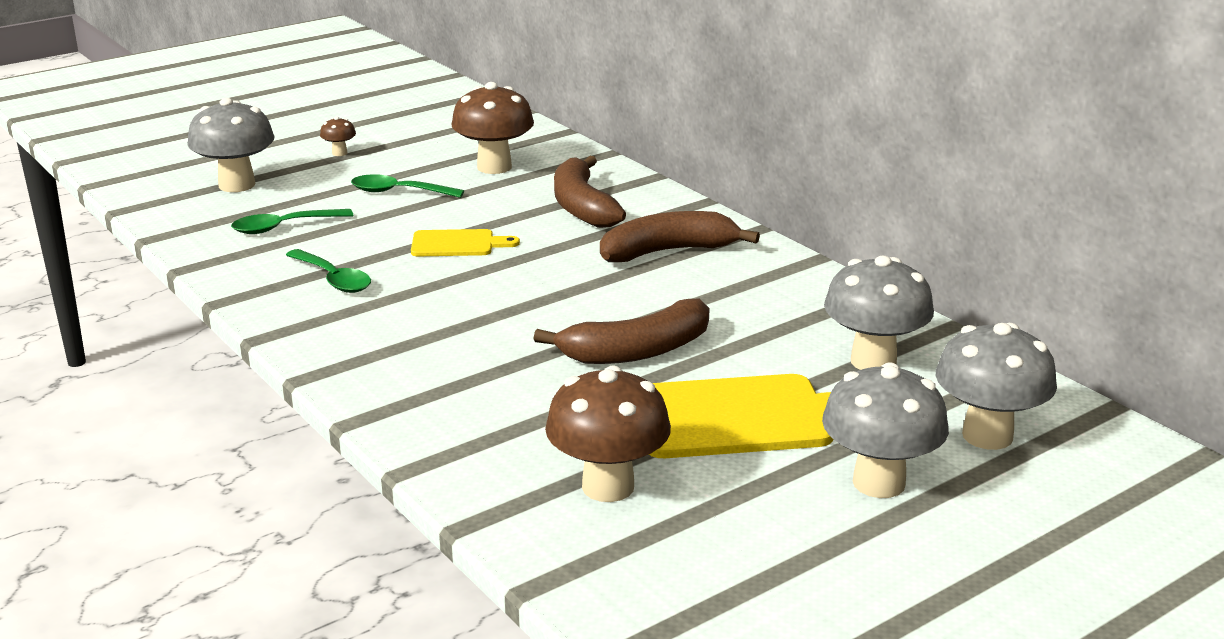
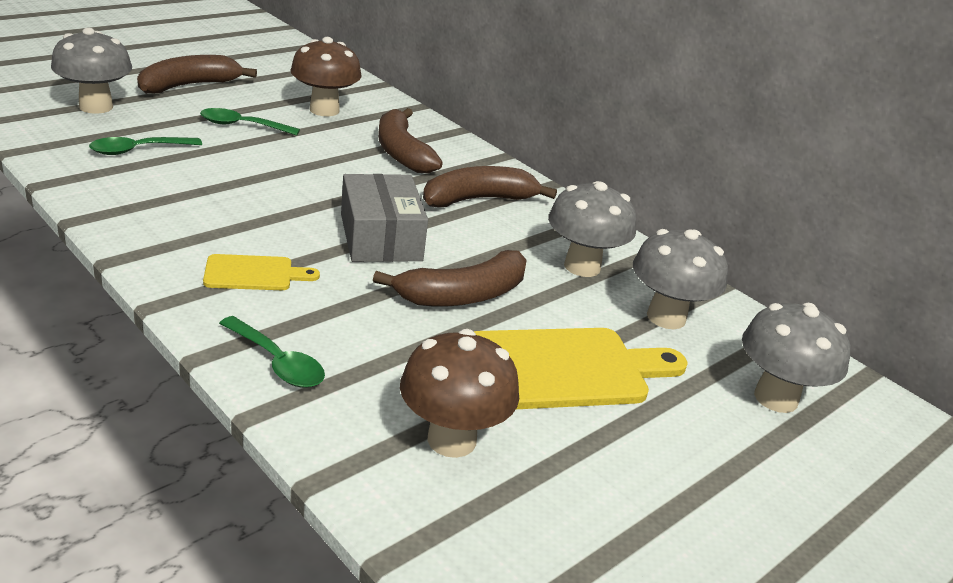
camera: 10 degrees left, 5 degrees up
green spoon [286,249,371,293] -> green spoon moved to [219,316,325,388]
brown mushroom [320,117,356,156] -> brown banana [137,55,257,94]
yellow cutting board [411,229,520,256] -> yellow cutting board moved to [203,254,320,290]
grey mushroom [822,362,949,498] -> grey mushroom moved to [548,181,636,277]
none -> grey box [341,174,428,262]

